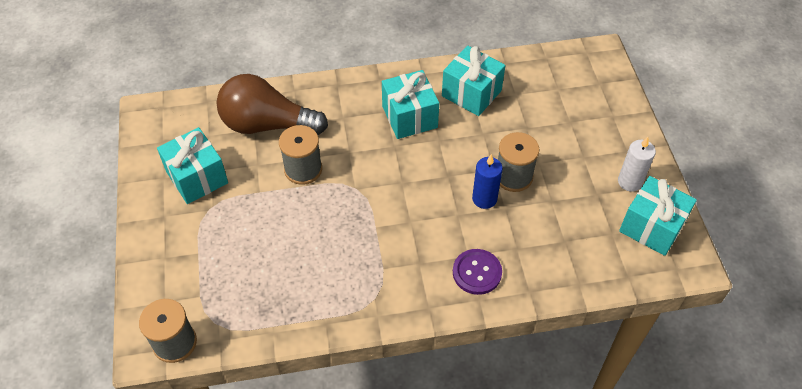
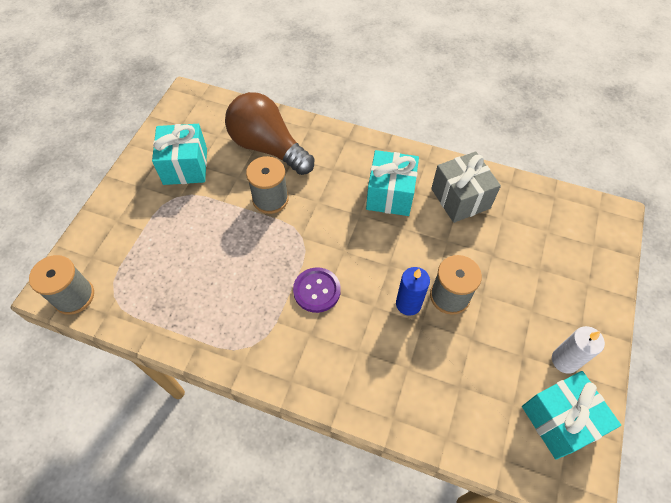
camera: 30 degrees right, 5 degrees up
turquoise gift [442,45,505,116] -> grey gift [431,151,501,223]
purple button [453,249,502,295] -> purple button moved to [293,268,341,313]

